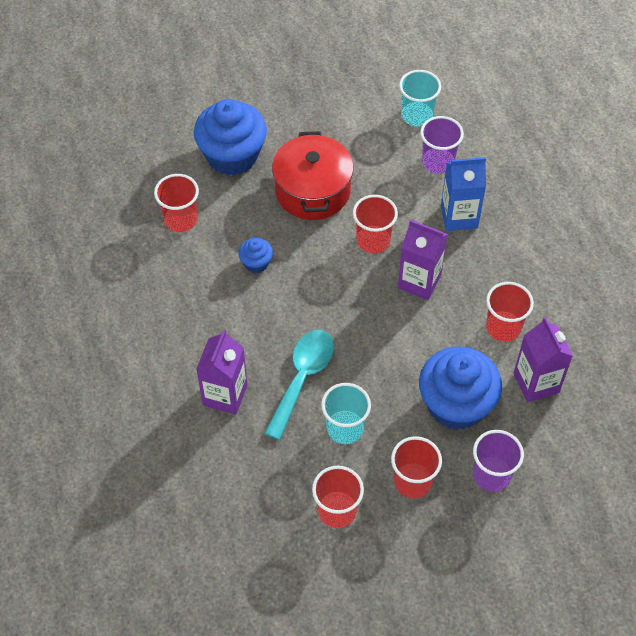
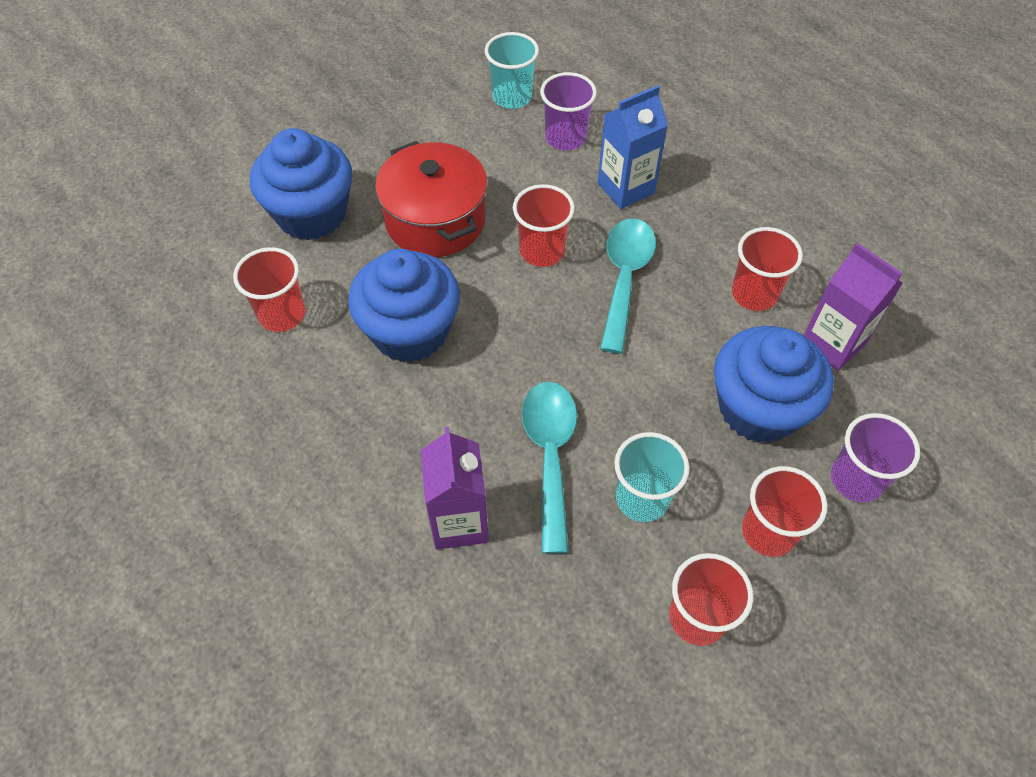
camera: 25 degrees left, 0 degrees up
blue cupcake [238,238,273,273] -> blue cupcake [348,249,460,363], size x2.20
purple carton [398,220,448,300] -> turquoise spoon [600,219,656,354]

